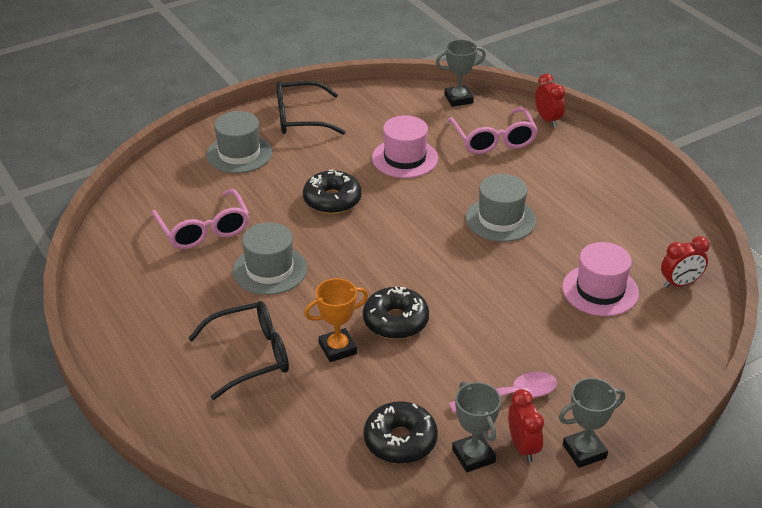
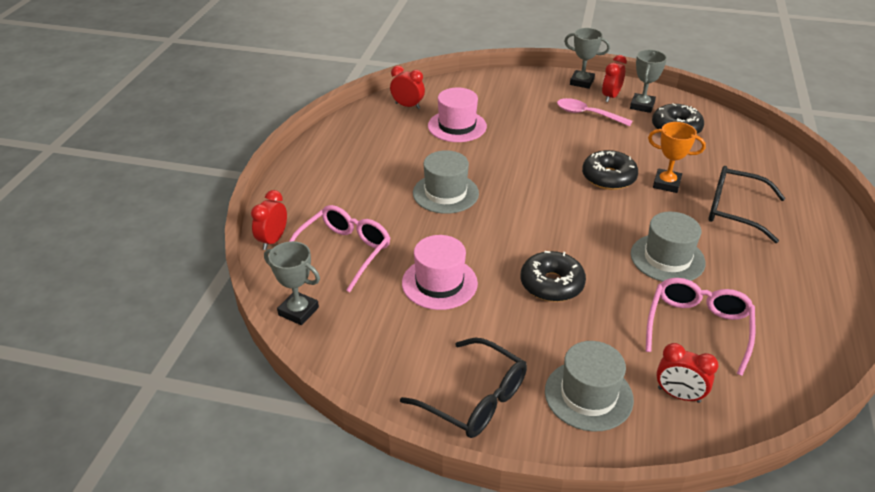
camera: 135 degrees left, 0 degrees up
none -> red clock [656,343,719,403]

